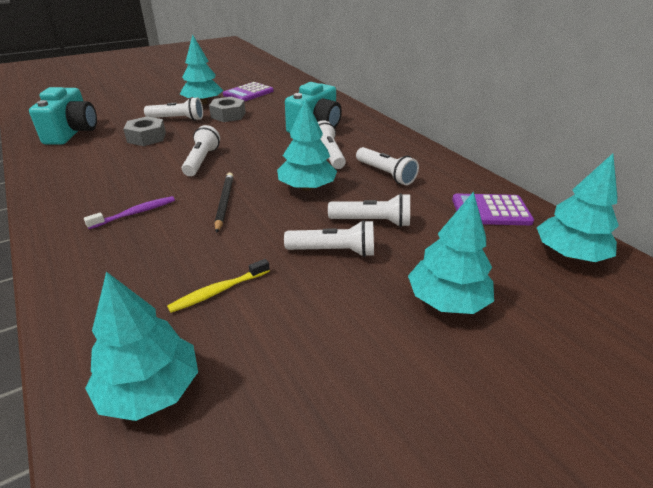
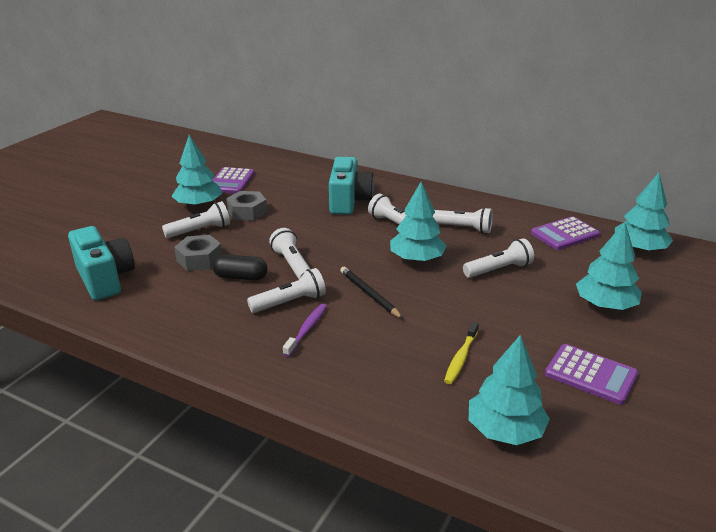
camera: 30 degrees left, 5 degrees down
white flashlight [284,220,374,257] -> white flashlight moved to [247,268,326,313]
none -> black capsule [212,255,267,281]
none -> purple calculator [545,344,638,405]

